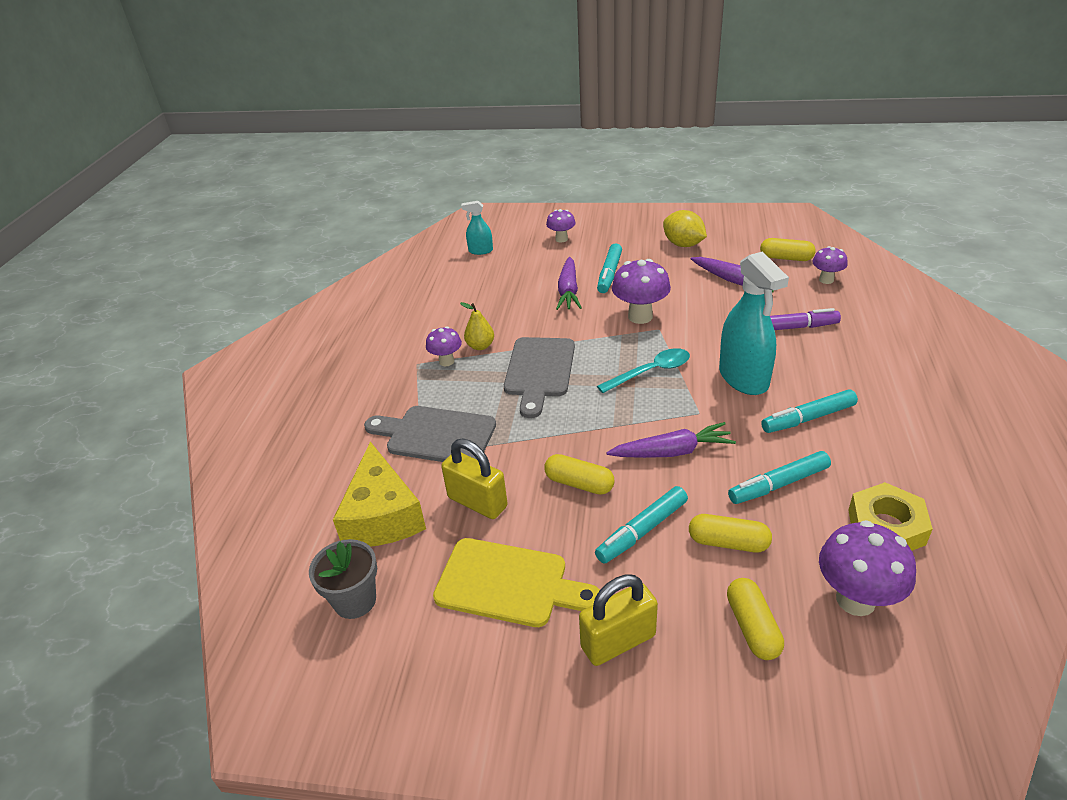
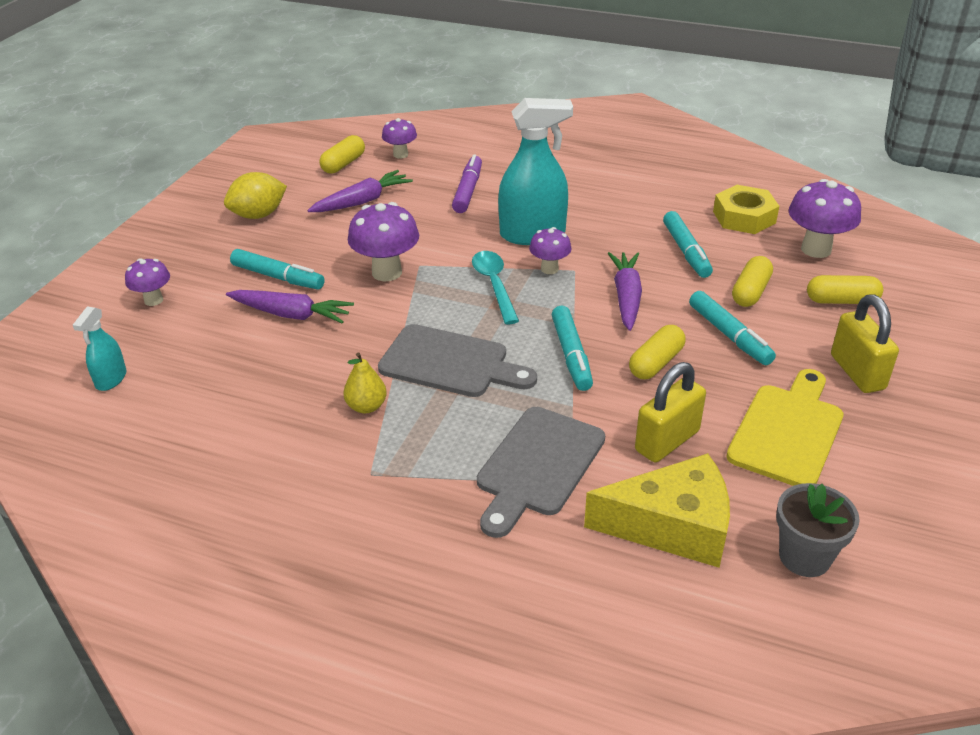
camera: 80 degrees left, 0 degrees up
purple mushroom [426,326,462,366] -> purple mushroom moved to [529,227,572,274]
turquoise marker [761,389,858,433] -> turquoise marker moved to [551,306,593,391]

